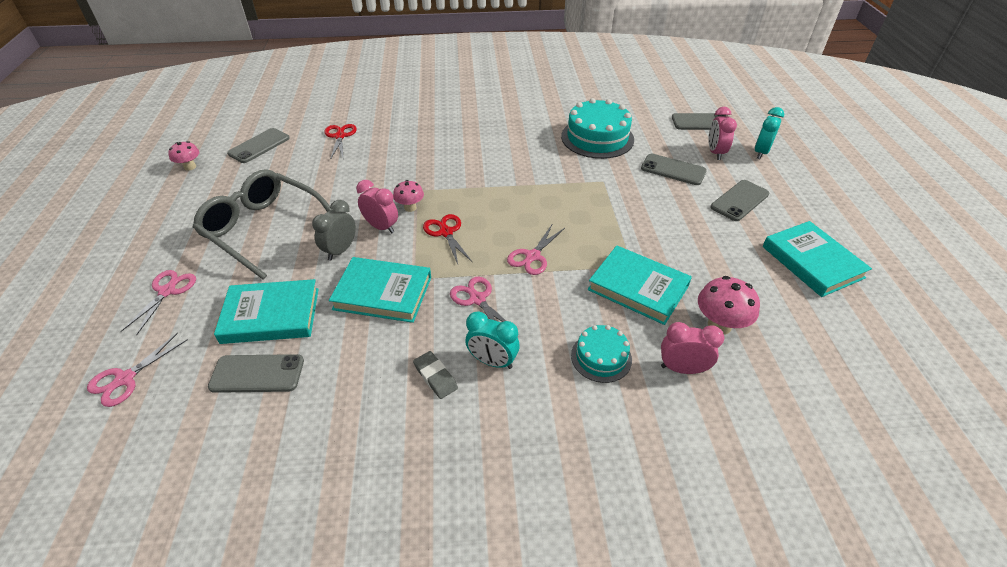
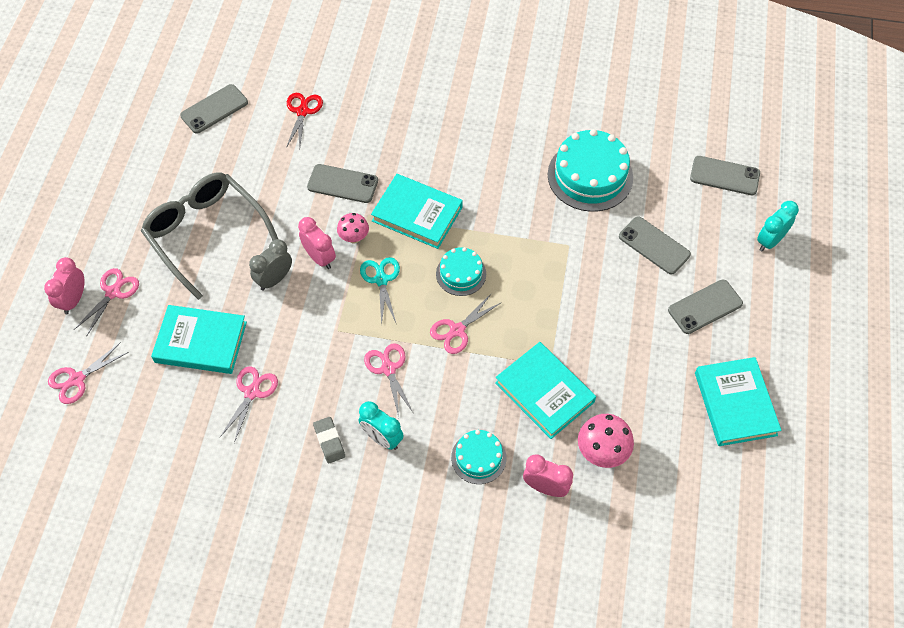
camera: 15 degrees right, 15 degrees up
pink mushroom [168,141,199,171] -> none
grey phone [208,354,304,393] -> grey phone moved to [307,164,378,203]
turquoise book [329,257,431,323] -> turquoise book moved to [371,174,463,249]
red scissors [423,214,472,264] -> turquoise scissors [360,257,400,326]
pink clock [708,107,737,160] -> pink clock moved to [44,257,85,314]
none -> pink scissors [220,366,278,443]
none -> turquoise cake [436,247,486,296]

